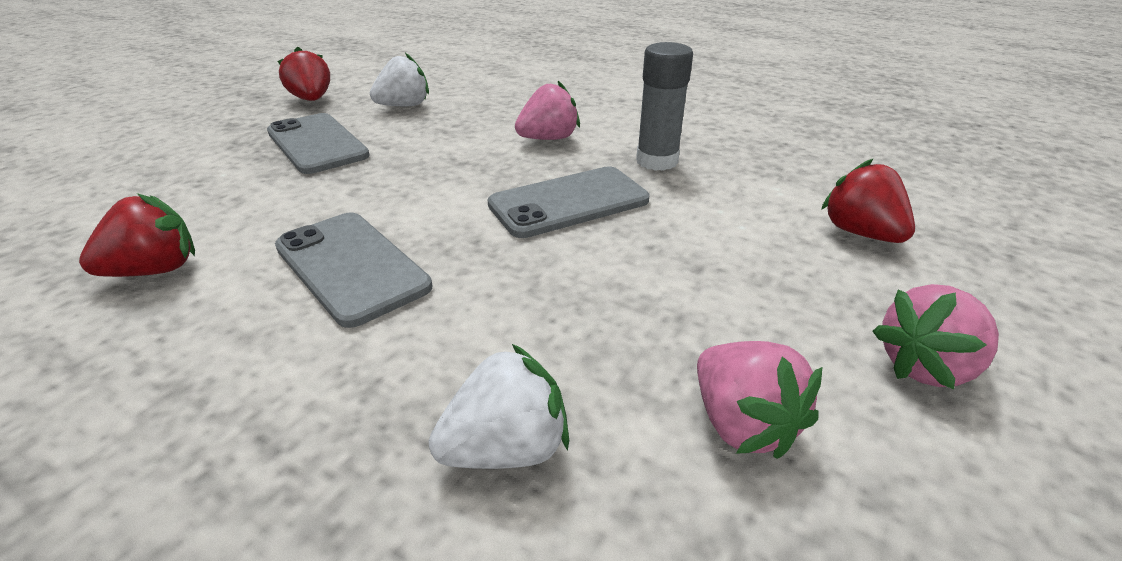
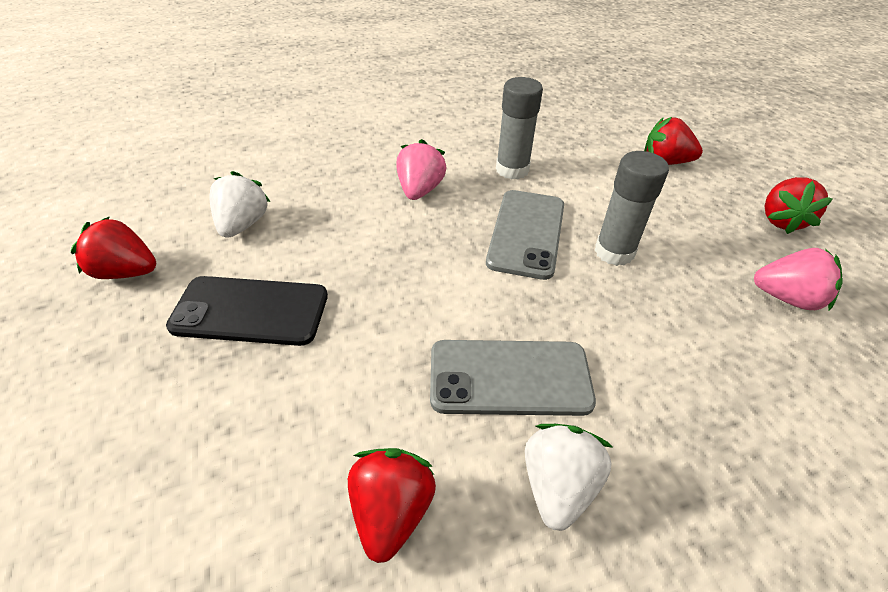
camera: 50 degrees left, 10 degrees up
grey phone [267,113,370,174] -> black phone [166,276,328,346]
white strawberry [429,343,569,469] -> white strawberry moved to [525,424,612,531]
pink strawberry [872,284,999,389] -> red strawberry [765,177,833,234]
none -> grey glue stick [594,151,669,266]

